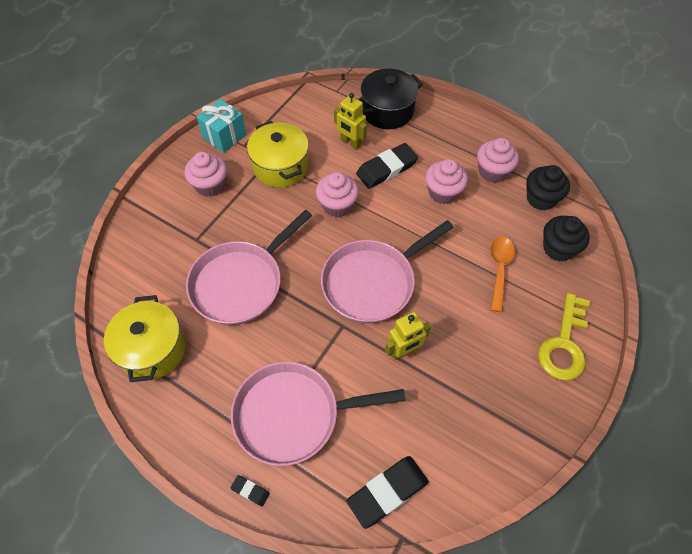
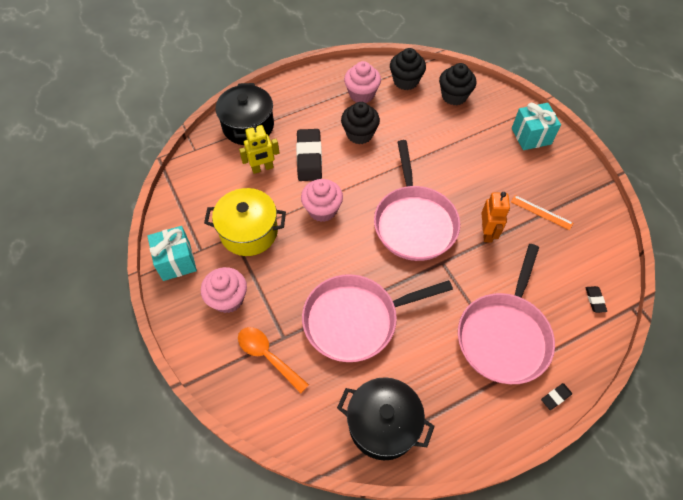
camera: 60 degrees left, 0 degrees up
yellow pot [104,295,186,382] -> black pot [337,377,435,460]
pink pan [186,210,312,325] -> pink pan turned 90 degrees clockwise [302,274,453,362]
black eraser [346,456,429,529] -> black eraser [585,286,607,313], size x0.46
yellow robot [385,312,431,360] -> orange robot [481,192,510,243]
pink cupcake [425,159,468,204] -> black cupcake [341,102,380,144]
orange spoon [490,237,515,312] -> orange spoon moved to [238,327,309,393]
yellow key [538,293,590,381] -> turquoise gift [512,103,561,150]
none -> orange ruler [511,195,573,230]

